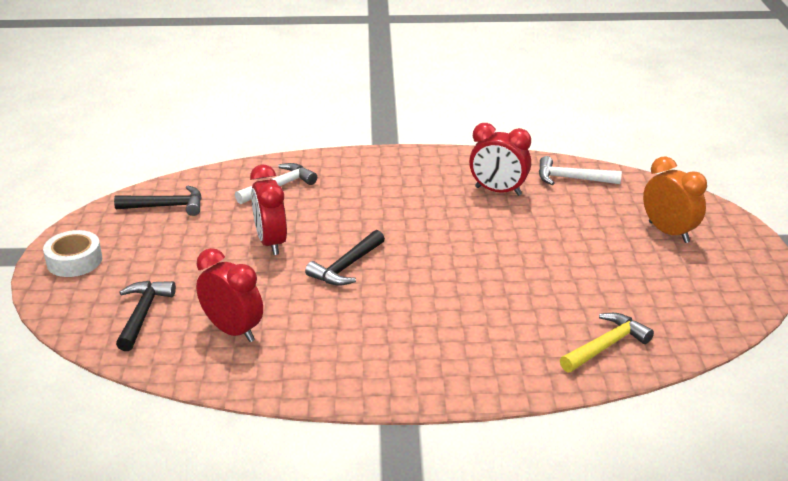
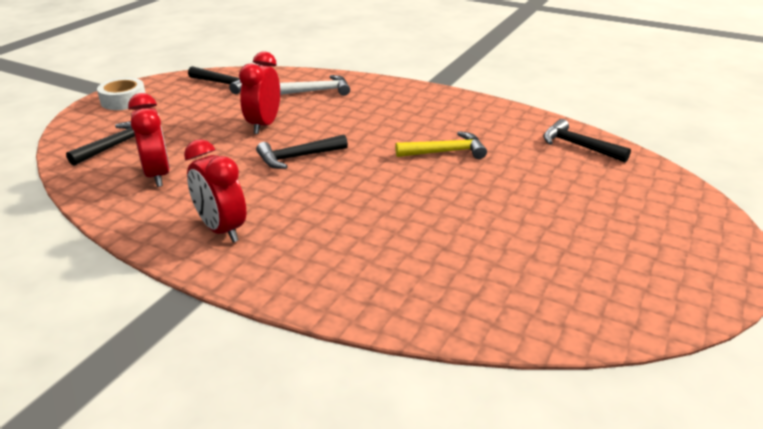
camera: 30 degrees right, 0 degrees up
red clock [469,123,531,196] -> red clock moved to [184,139,246,242]
white hammer [539,156,622,185] -> black hammer [543,119,631,162]
yellow hammer [560,313,654,372] -> yellow hammer moved to [395,131,487,159]
orange clock [643,156,707,243] -> none

